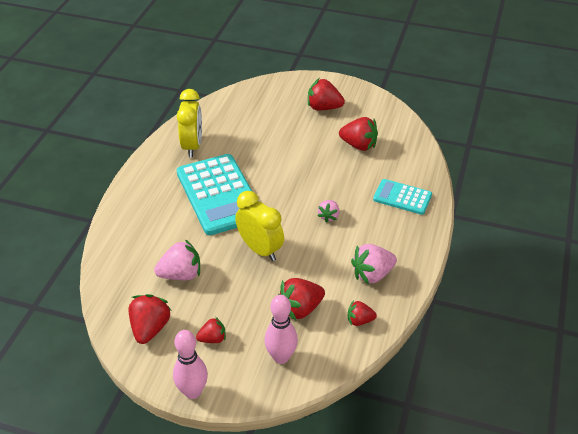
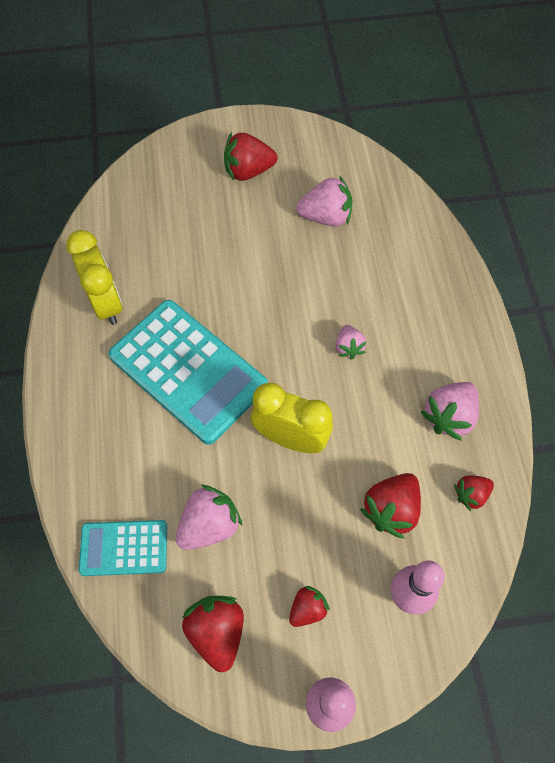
camera: 25 degrees left, 20 degrees up
red strawberry [339,117,378,151] -> pink strawberry [296,175,352,226]
turquoise calculator [373,179,432,215] -> turquoise calculator moved to [79,520,167,576]

